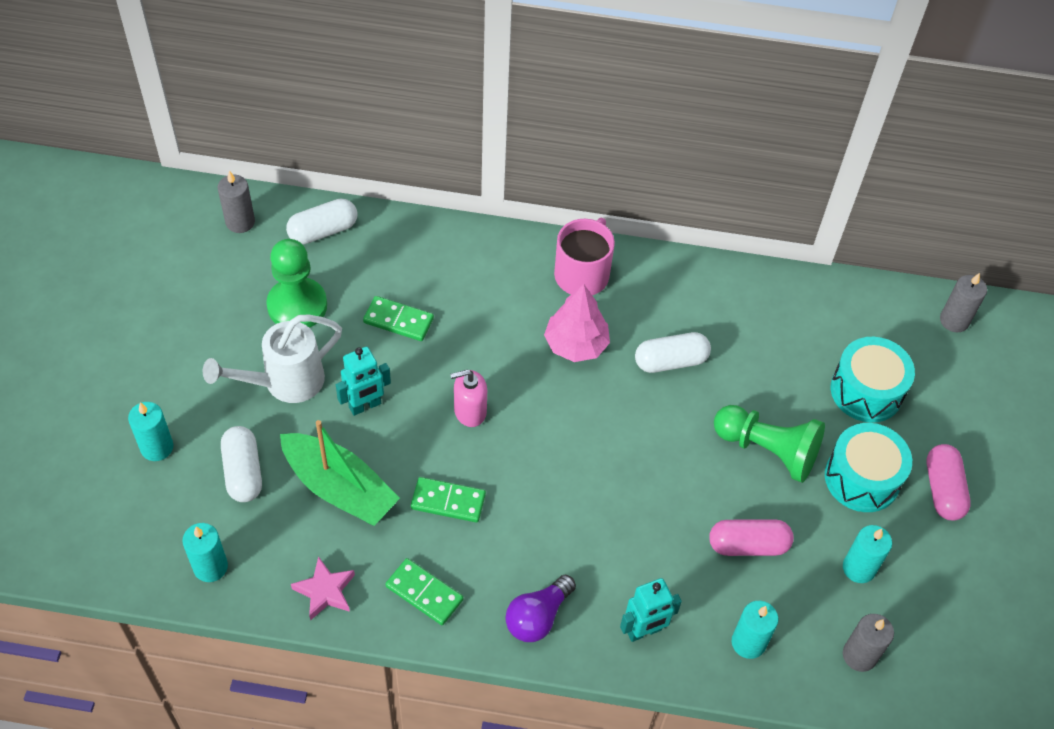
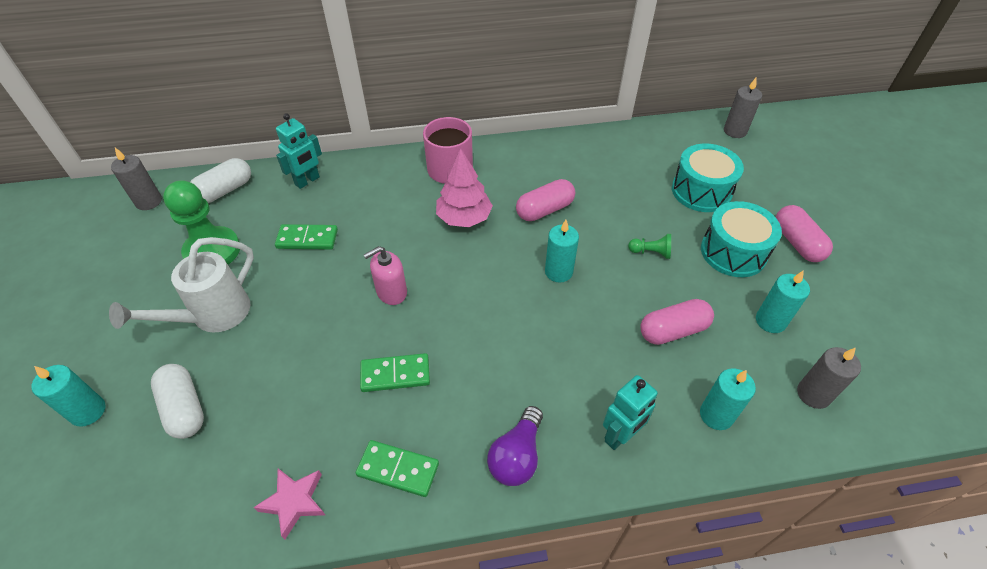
camera: 15 degrees left, 5 degrees down
turquoise candle [182,523,228,582] -> turquoise candle moved to [545,220,579,283]
green boat [280,420,400,526] -> none
turquoise robot [336,347,391,416] -> turquoise robot moved to [276,113,322,189]
white capsule [635,332,711,373] -> pink capsule [516,179,575,221]
green pawn [714,405,825,483] -> green pawn [628,234,671,259], size x0.46

